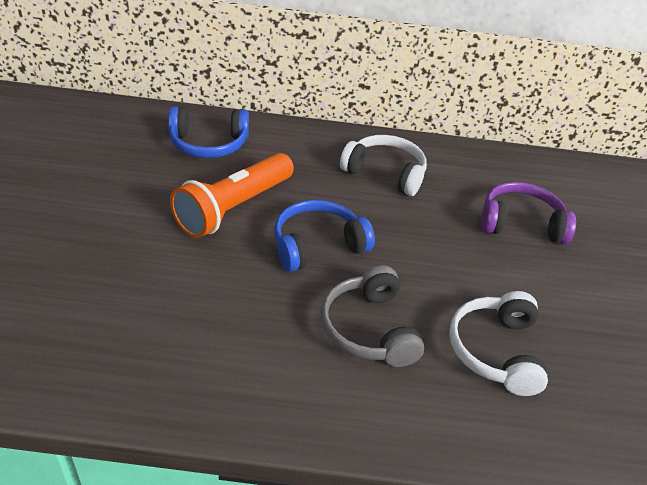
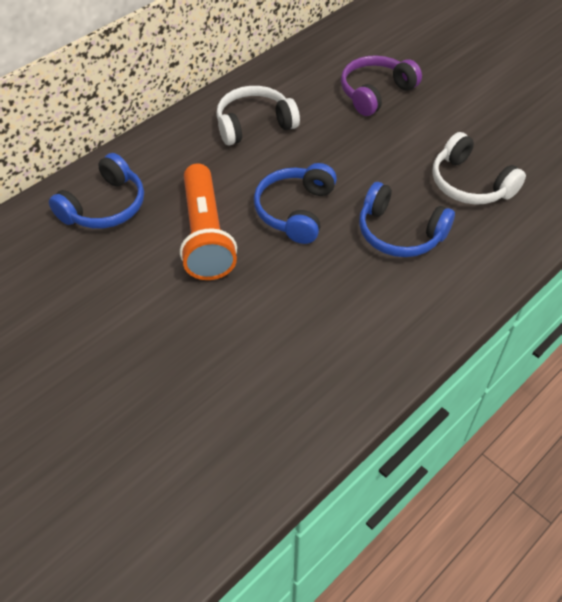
camera: 45 degrees left, 10 degrees up
grey headphones [321,265,424,367] -> blue headphones [359,182,455,257]

